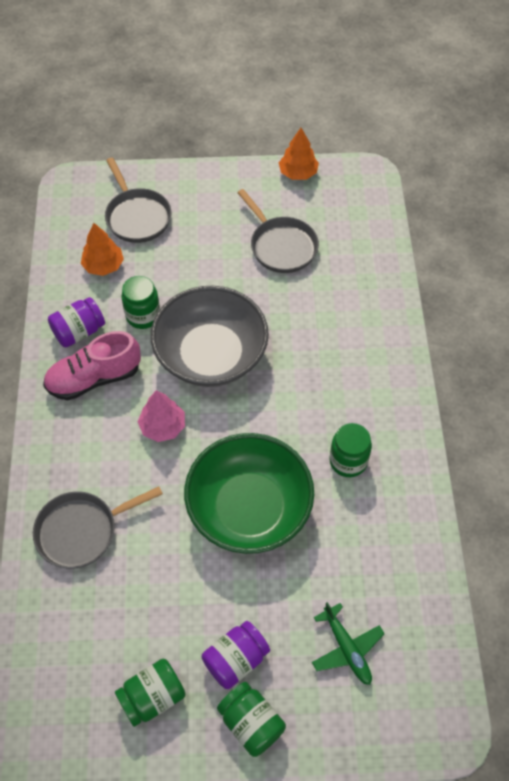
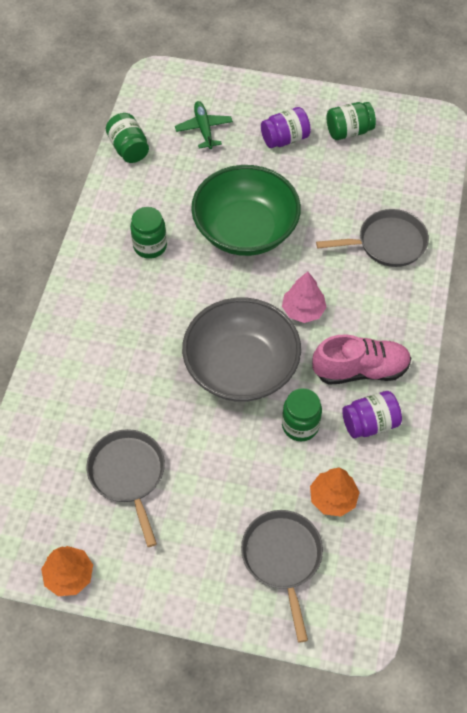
camera: 165 degrees left, 0 degrees up
green jar [217,682,286,757] -> green jar moved to [106,113,149,163]

